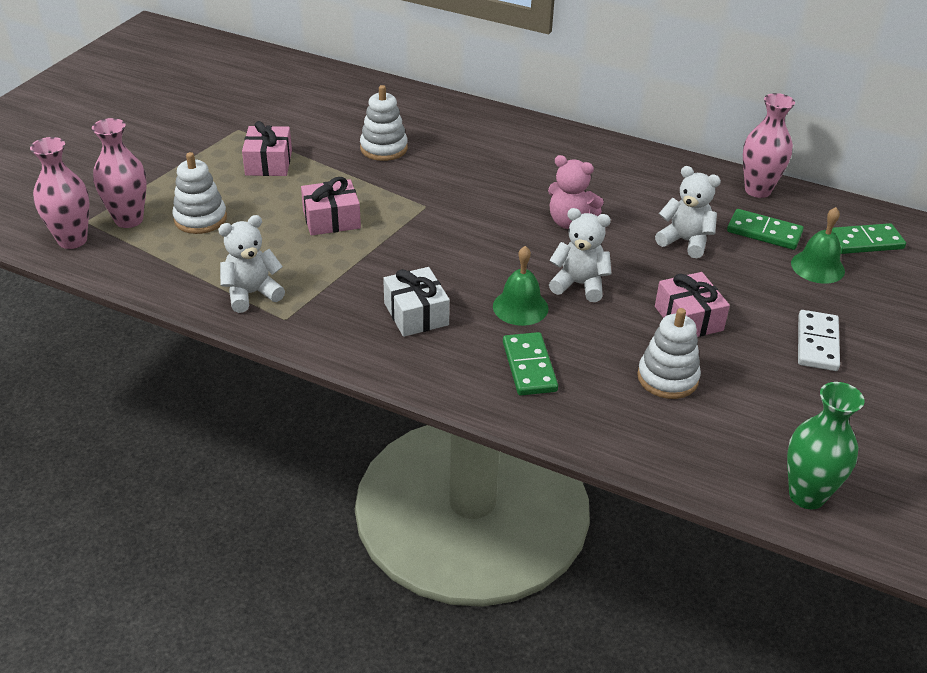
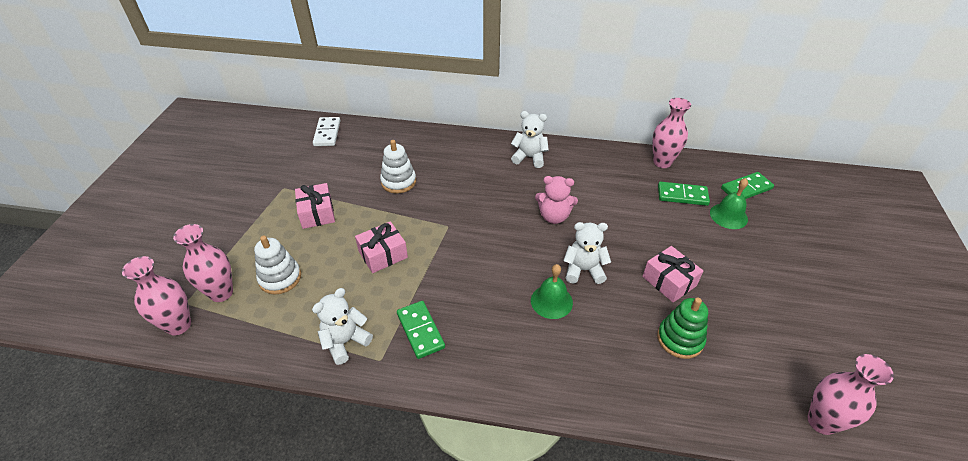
camera: 15 degrees left, 5 degrees up
white gift [383,267,450,337] -> none
green domino [503,332,558,395] -> green domino moved to [397,301,445,359]
white stacking toy [637,308,701,399] -> green stacking toy [657,298,708,359]
white teddy bear [655,166,721,258] -> white teddy bear moved to [511,111,549,168]
green vase [787,382,865,509] -> pink vase [808,354,894,435]
white domino [798,310,840,371] -> white domino moved to [313,117,340,146]

